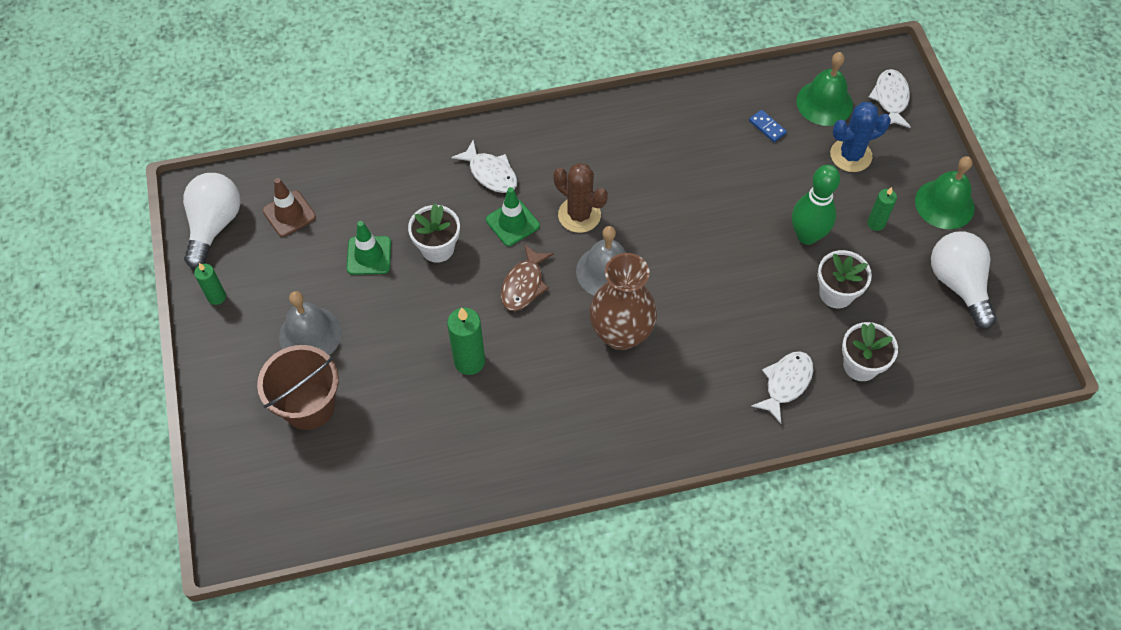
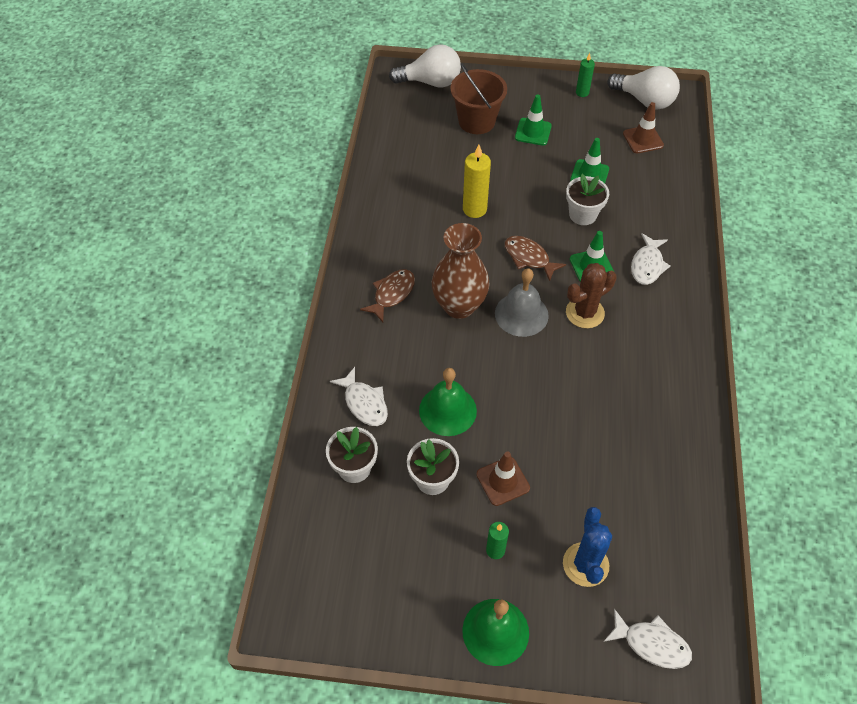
camera: 110 degrees right, 5 degrees down
grey bell [279,291,342,355] -> green traffic cone [515,94,552,146]
green candle [447,308,485,375] -> yellow candle [463,145,491,218]
white fish [451,140,517,193] -> white fish turned 45 degrees counterclockwise [631,233,670,285]
blue domino [749,110,787,142] -> none
green bowling pin [792,165,840,245] -> brown traffic cone [476,451,530,506]
green bell [796,52,853,126] -> green bell moved to [419,368,477,436]
white light bulb [931,232,997,329] -> white light bulb moved to [389,44,461,88]
none -> brown fish [360,269,415,322]

